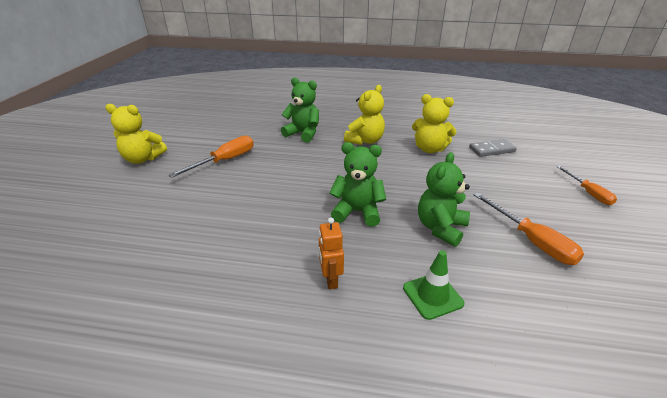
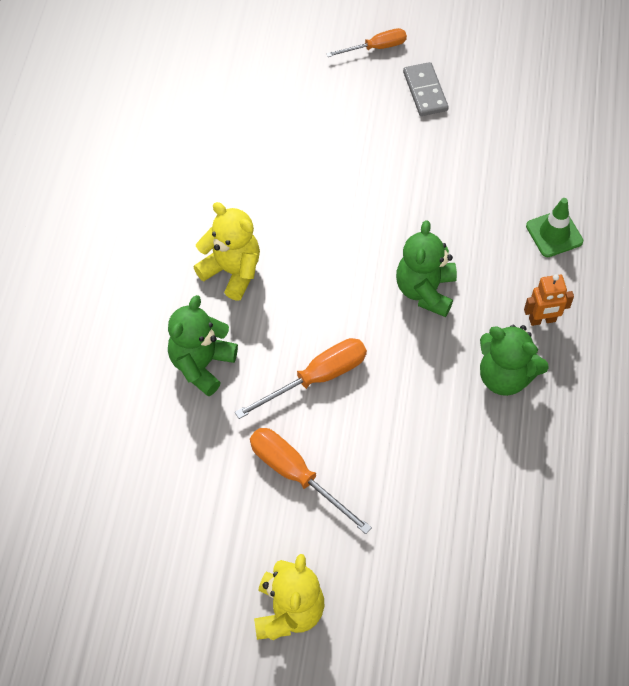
camera: 90 degrees left, 25 degrees up
yellow teddy bear [412,94,456,153] -> none
green teddy bear [418,152,470,247] -> green teddy bear moved to [480,324,549,396]
grey domino [469,139,517,157] -> grey domino moved to [403,62,449,116]
orange screwdriver [474,193,584,265] -> orange screwdriver moved to [235,338,367,419]

